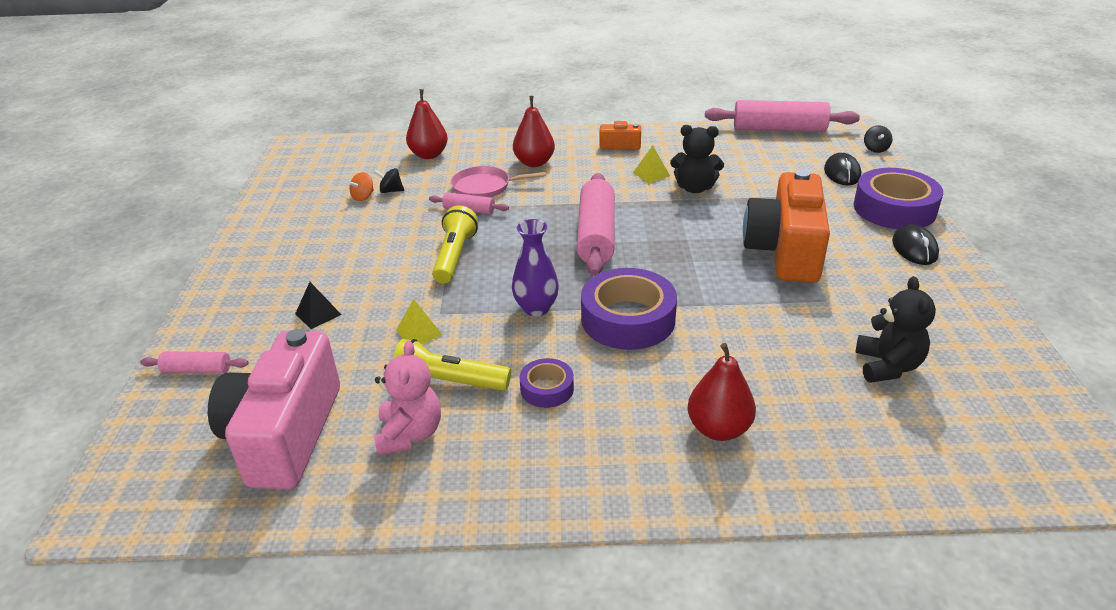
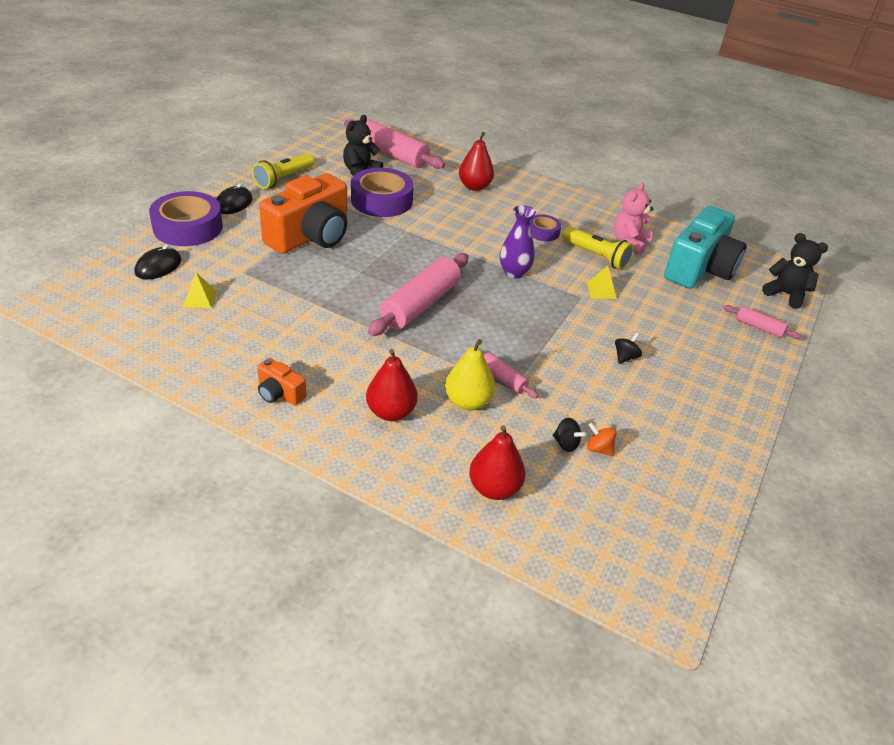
camera: 155 degrees left, 5 degrees up
pink camera [208,329,340,490] -> turquoise camera [664,206,747,289]
black pyramid [295,282,341,329] -> none
orange spinning top [348,172,374,201] -> orange spinning top turned 120 degrees counterclockwise [587,423,616,456]
yellow flashlight [432,205,478,284] -> yellow flashlight moved to [252,153,314,189]
pink pan [451,166,546,197] -> yellow pear [445,339,495,410]
purple tape [581,268,677,350] -> purple tape moved to [351,168,414,217]
yellow pyramid [633,145,670,183] -> yellow pyramid moved to [183,272,217,308]
black teddy bear [670,125,724,193] -> black teddy bear moved to [762,233,828,309]
pink rolling pin [705,100,860,132] -> pink rolling pin moved to [344,119,445,169]
black spinning top [864,125,892,153] -> black spinning top moved to [615,333,642,364]

